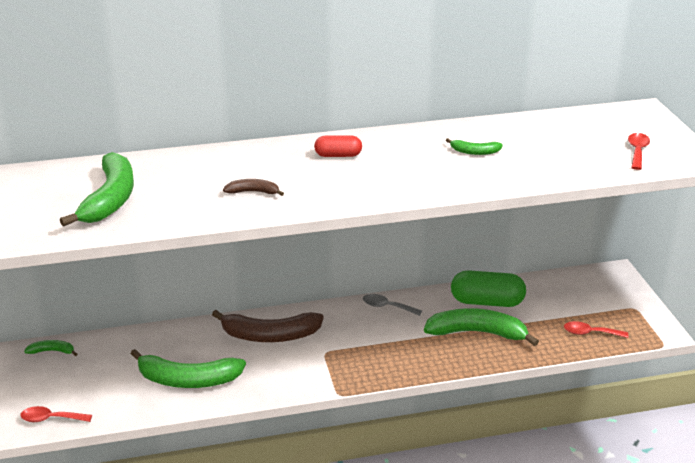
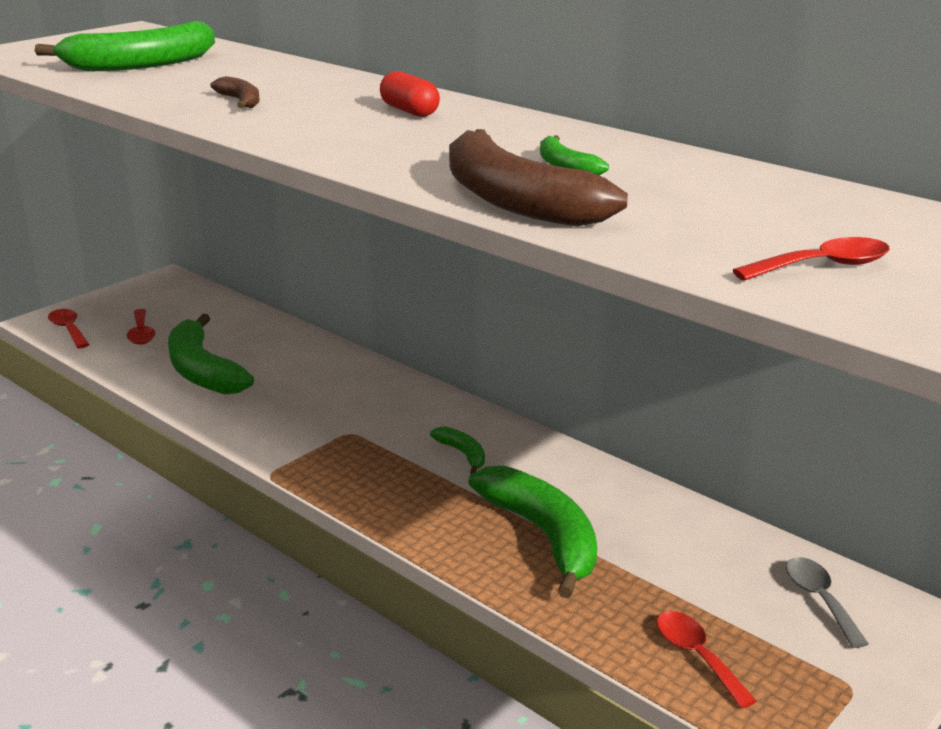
camera: 55 degrees right, 5 degrees down
green banana [24,340,77,356] -> green banana moved to [430,426,485,474]
brown banana [212,310,324,342] -> brown banana moved to [449,129,628,226]
grey spoon [363,294,422,316] -> grey spoon moved to [786,557,869,648]
green capsule [451,270,526,307] -> none
none -> red spoon [127,309,155,345]

